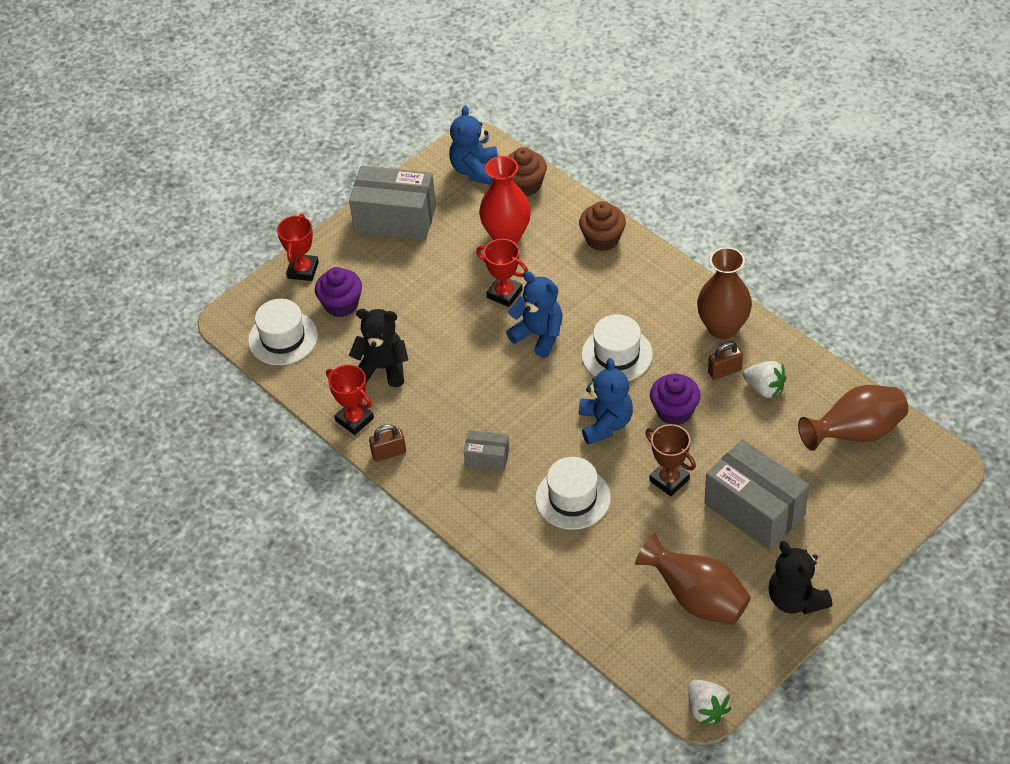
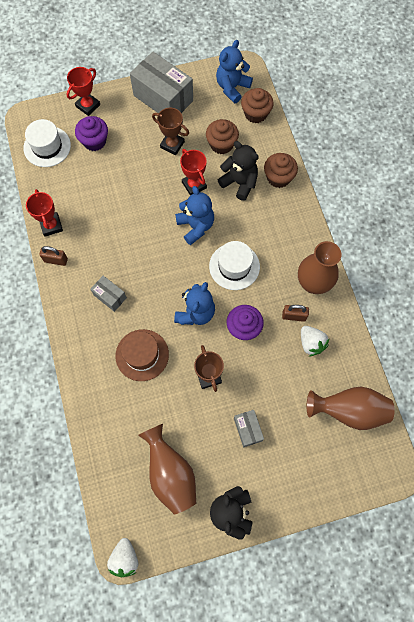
camera: 25 degrees right, 20 degrees up
black teddy bear [349,309,409,387] -> black teddy bear moved to [218,141,259,201]
red vase [479,156,531,243] -> brown cupcake [206,119,239,154]
white hat [535,457,611,530] -> brown hat [115,329,169,381]
grey box [705,439,809,550] -> grey box [234,410,264,447], size x0.49
none -> brown trophy [152,108,189,155]

